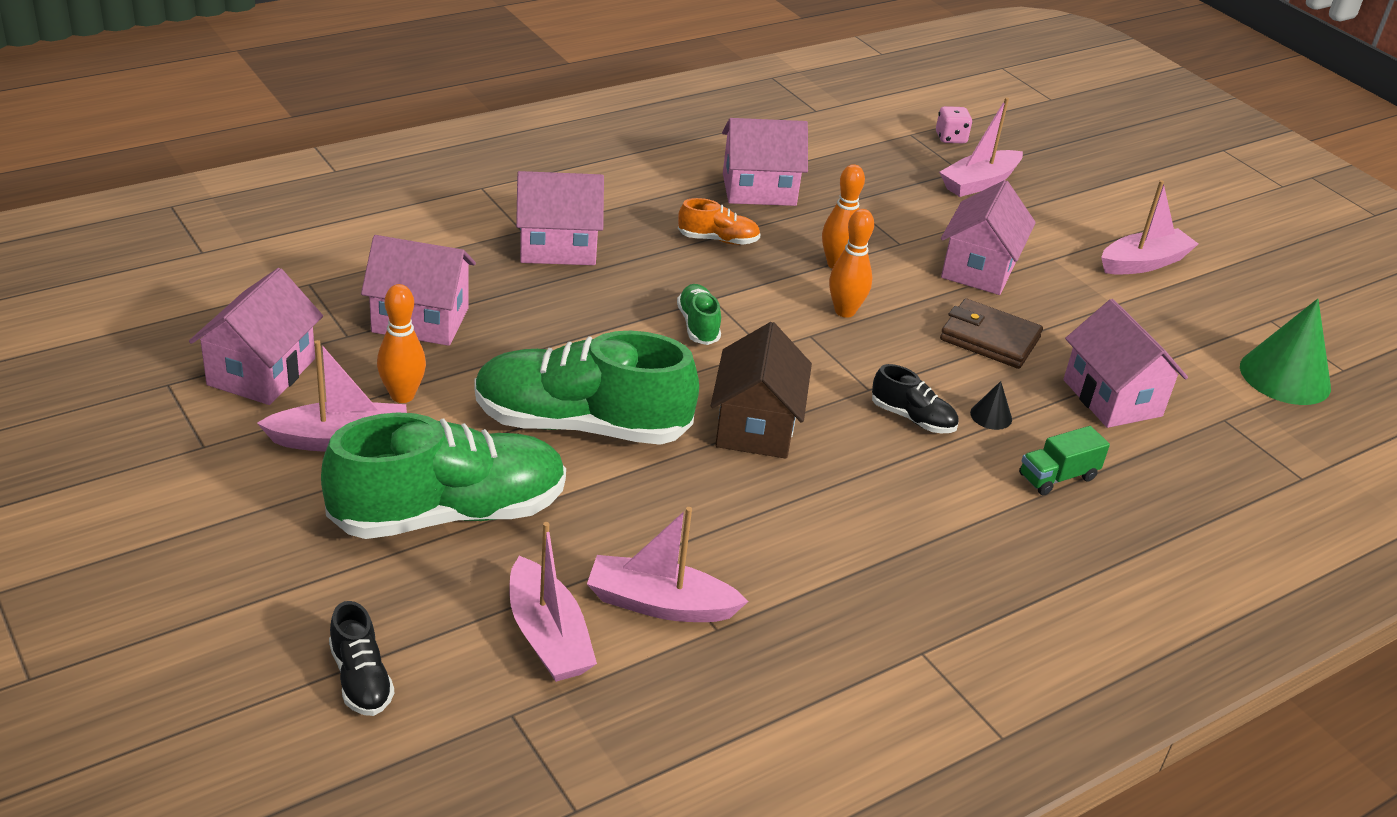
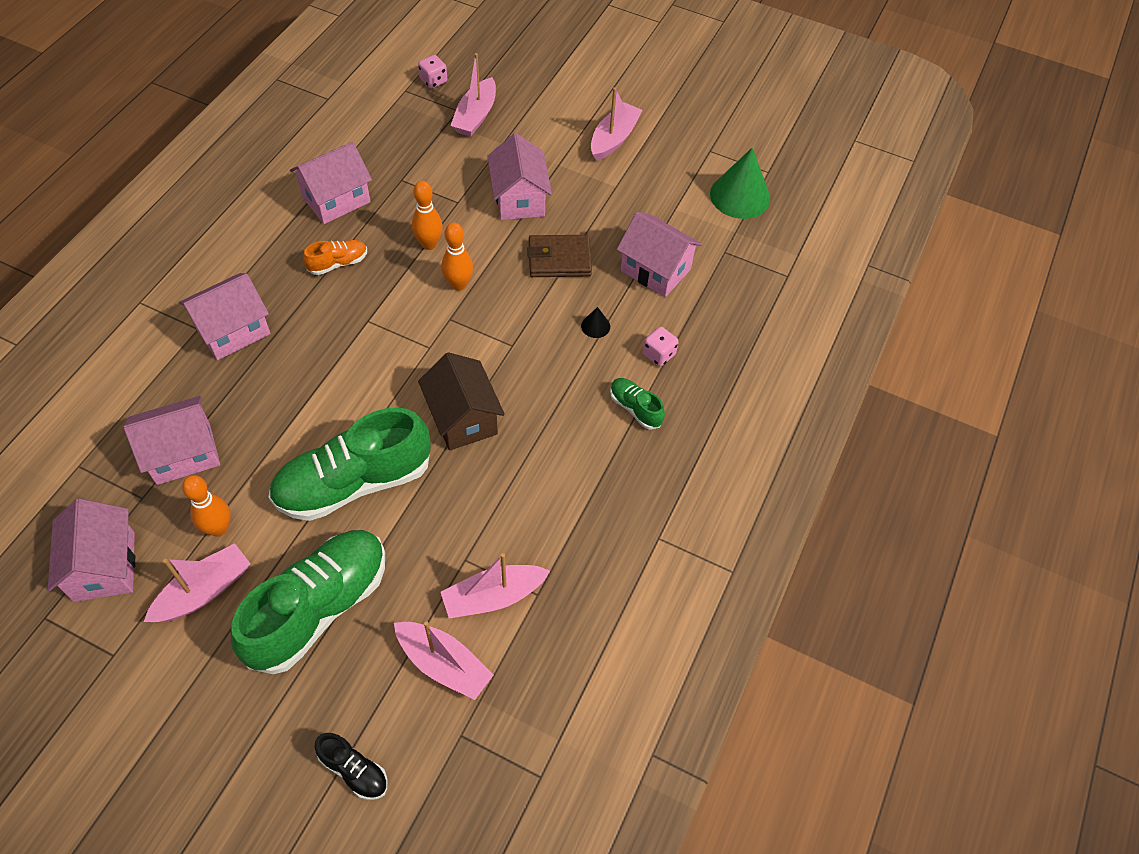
camera: 30 degrees left, 20 degrees up
green shoe [677,284,721,345] -> green shoe moved to [610,378,665,430]
black shoe [872,364,959,433] -> none
green truck [1019,426,1110,495] -> pink dice [643,327,679,366]

